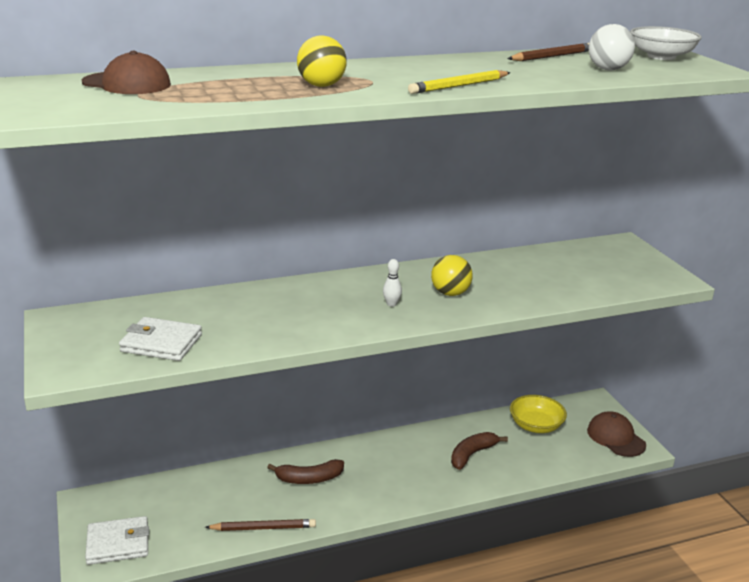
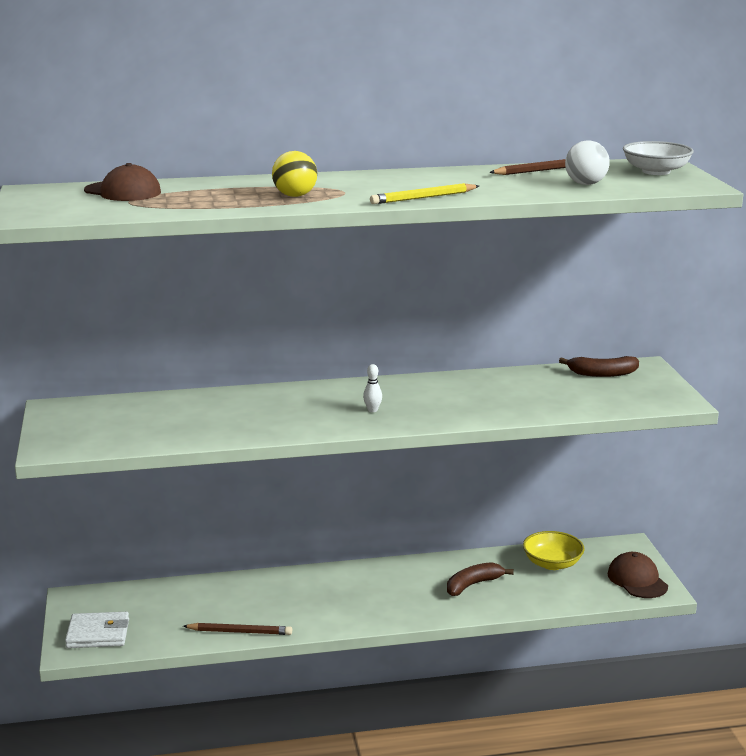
camera: 10 degrees right, 5 degrees down
white wallet [119,317,202,361] -> none
brown banana [267,459,344,484] -> brown banana moved to [559,356,639,377]
yellow ball [431,255,473,296] -> none

